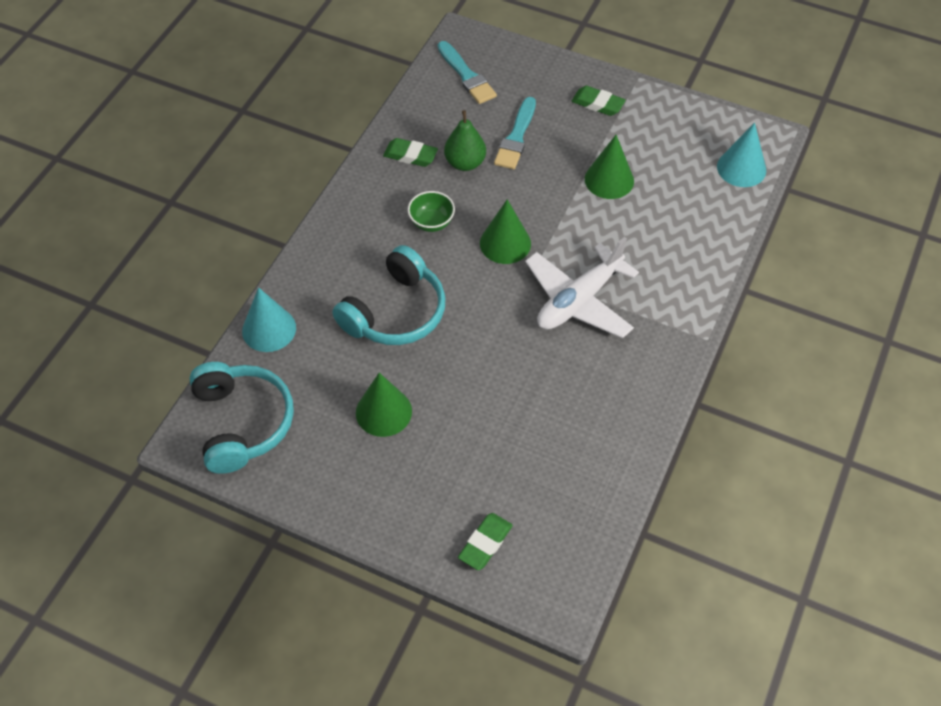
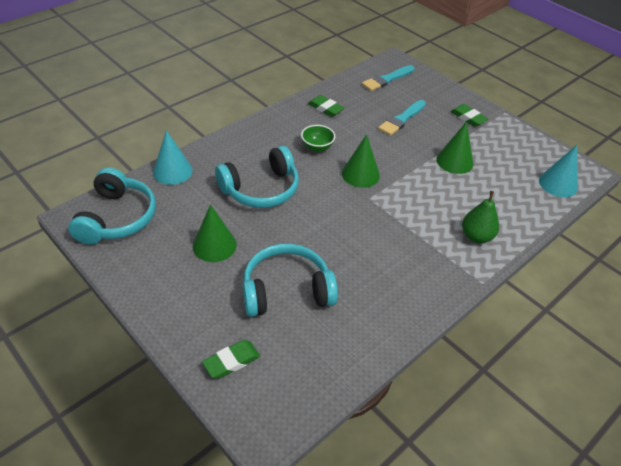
camera: 20 degrees right, 10 degrees down
turquoise brush [438,41,497,104] -> turquoise brush turned 60 degrees clockwise [362,65,415,91]
green pear [444,110,486,171] -> green pear moved to [462,191,499,243]
white plane [525,237,639,338] -> none
none -> turquoise headphones [243,244,338,317]

